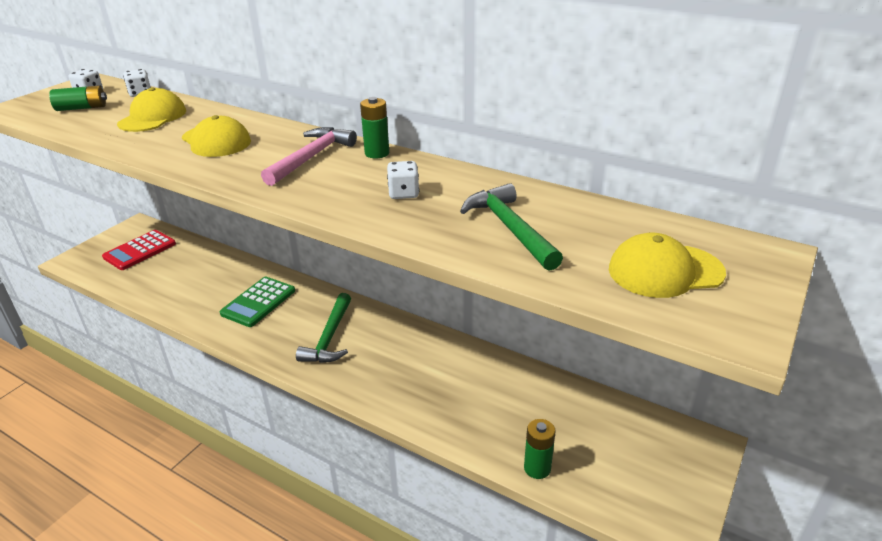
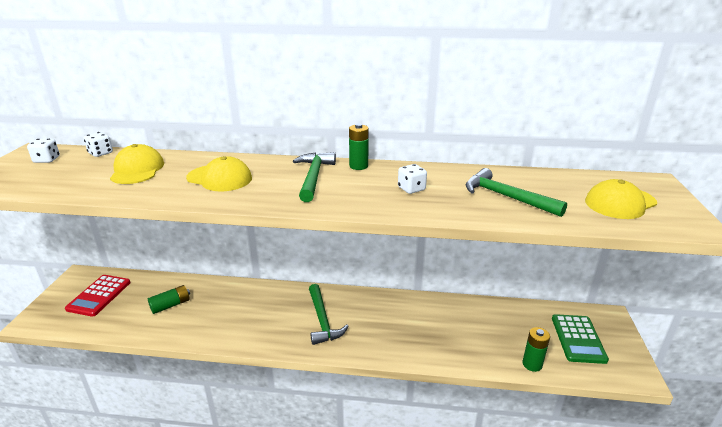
camera: 25 degrees left, 5 degrees down
green battery [49,86,107,111] -> green battery moved to [148,285,190,314]
green calculator [220,277,295,327] -> green calculator moved to [552,314,609,364]
pink hammer [261,127,357,186] -> green hammer [293,152,336,202]

